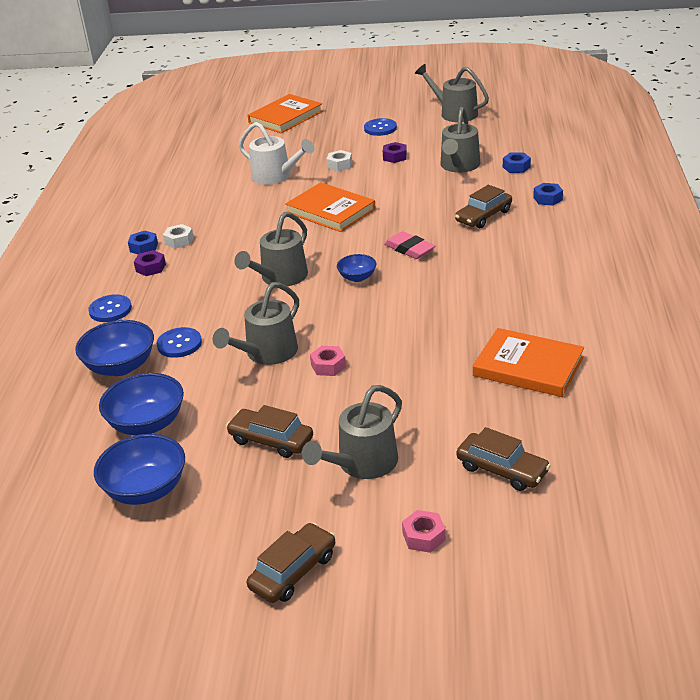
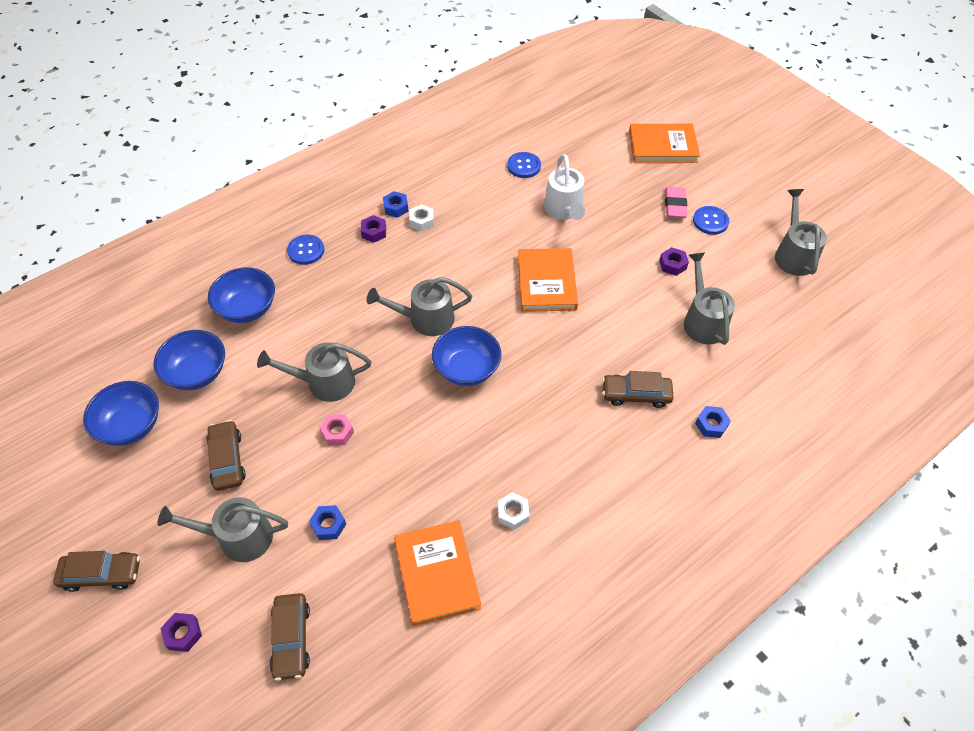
camera: 45 degrees right, 20 degrees up
blue button [157,327,202,358] -> blue button moved to [507,152,541,178]
white nut [327,150,352,171] -> white nut moved to [498,492,529,530]
blue bowl [337,254,376,282] -> blue bowl [432,326,502,386], size x1.78
pink eraser [384,231,435,259] -> pink eraser moved to [665,187,687,218]
pink nut [402,510,446,553] -> purple nut [160,613,202,652]
grey watering can [440,107,480,173] -> grey watering can turned 105 degrees clockwise [684,252,735,345]
blue nut [503,153,531,173] -> blue nut moved to [309,505,346,540]

